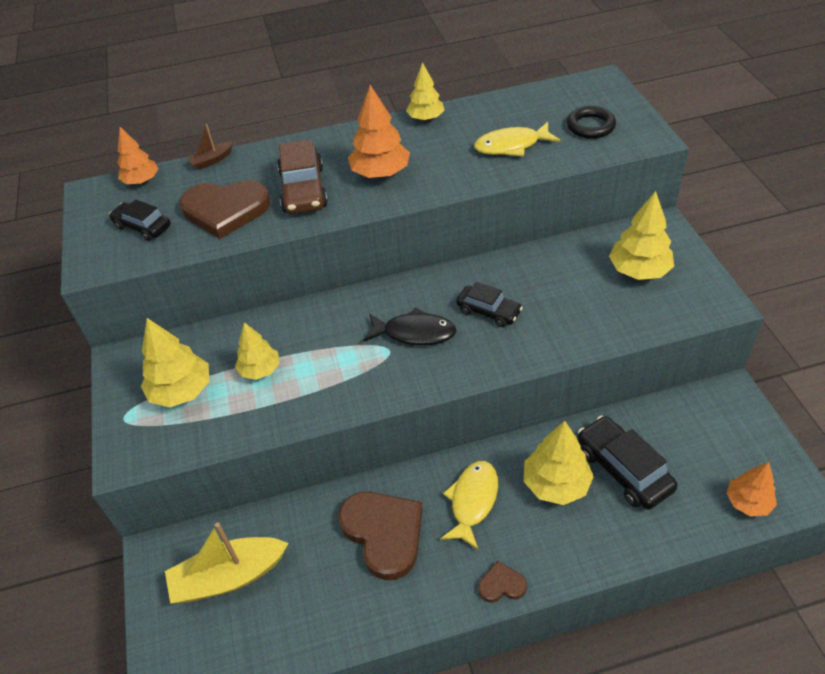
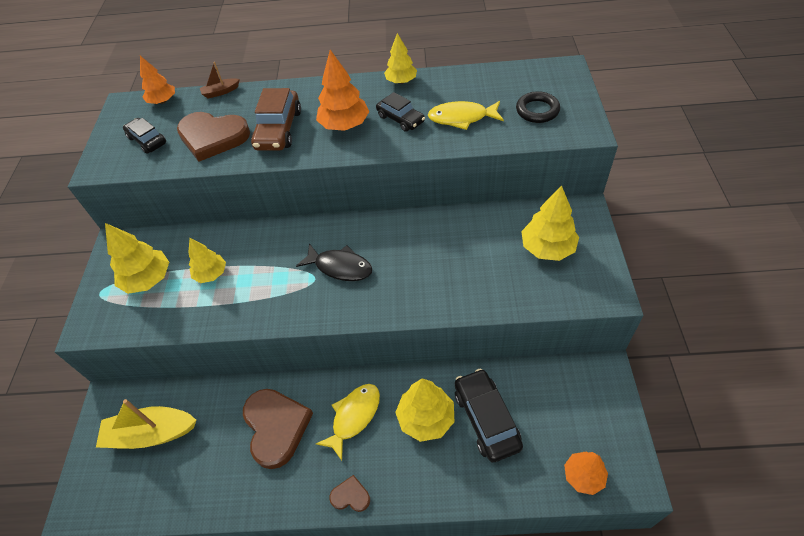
camera: 15 degrees right, 5 degrees up
black car [456,282,523,327] -> black car moved to [376,92,425,132]

